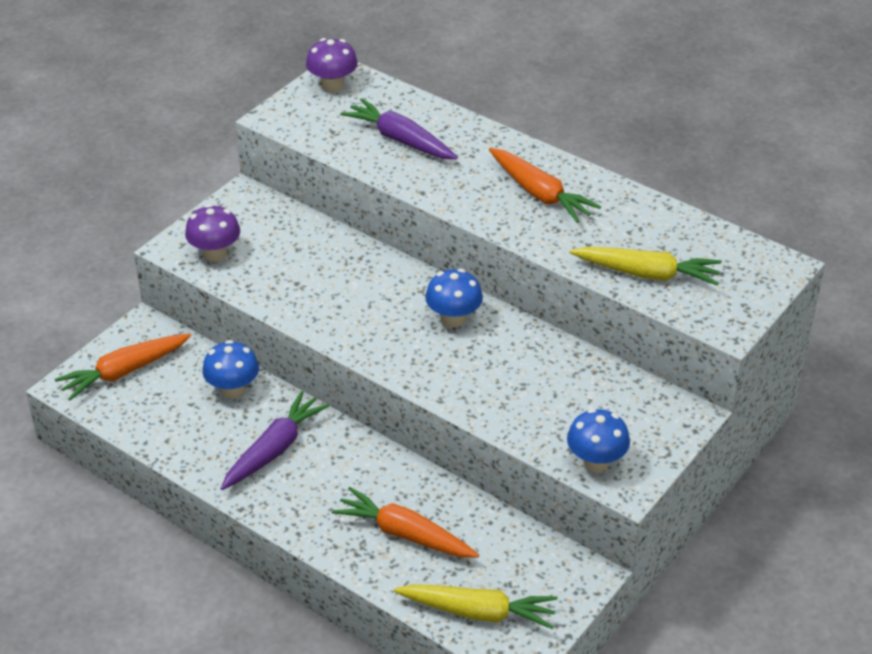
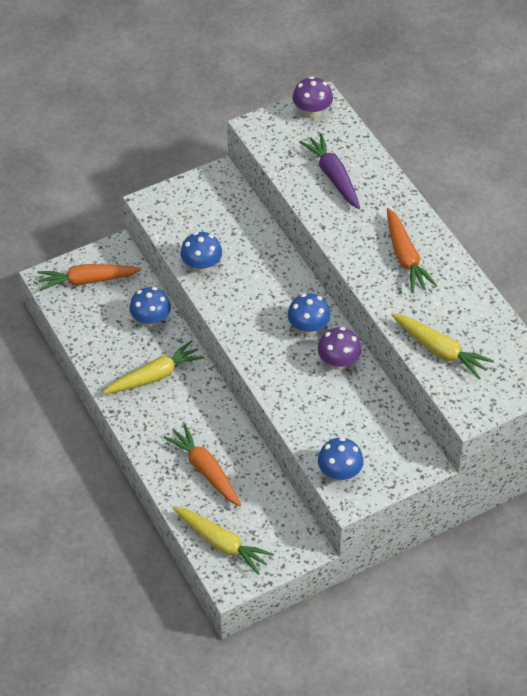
camera: 25 degrees right, 10 degrees up
purple mushroom [185,204,240,262] -> purple mushroom moved to [318,327,361,370]
purple carrot [221,391,329,490] -> yellow carrot [103,340,204,394]
none -> blue mushroom [181,232,222,273]

